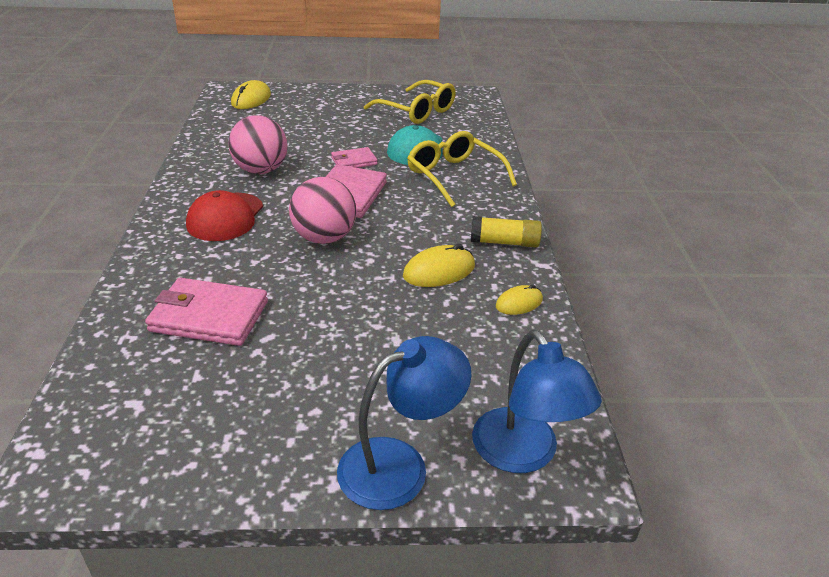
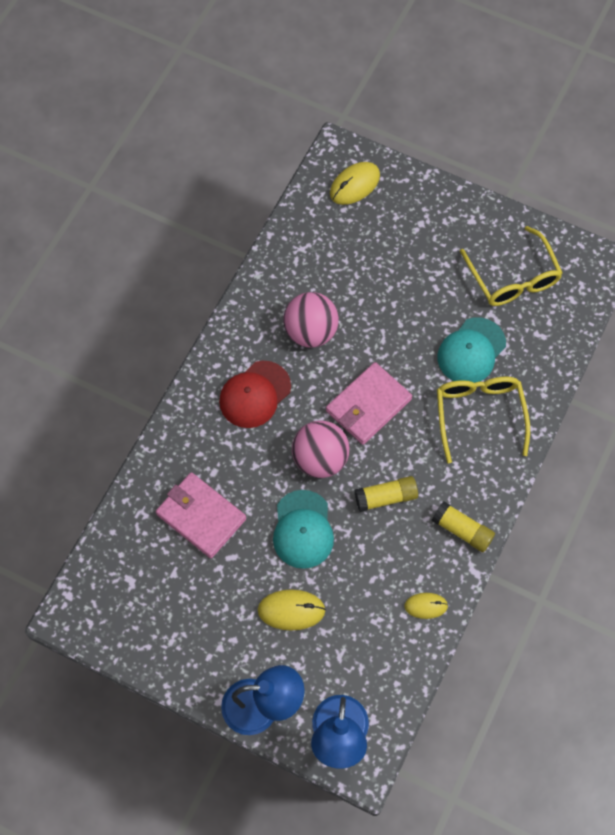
camera: 30 degrees right, 30 degrees up
pink wallet [331,147,378,168] -> none
yellow mouse [403,244,475,287] -> yellow mouse moved to [258,589,326,631]
none -> turquoise cap [273,490,334,569]
none -> yellow glue stick [355,476,418,512]

